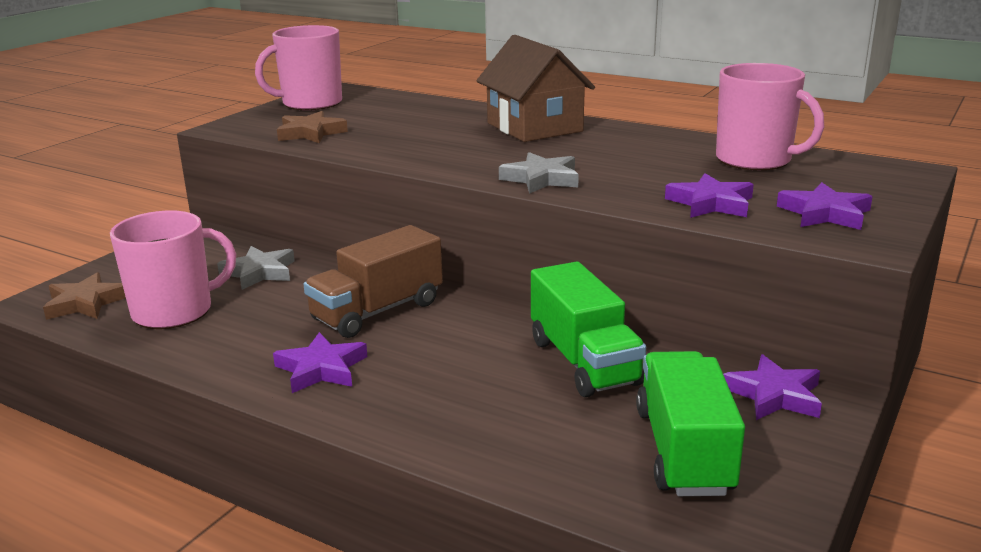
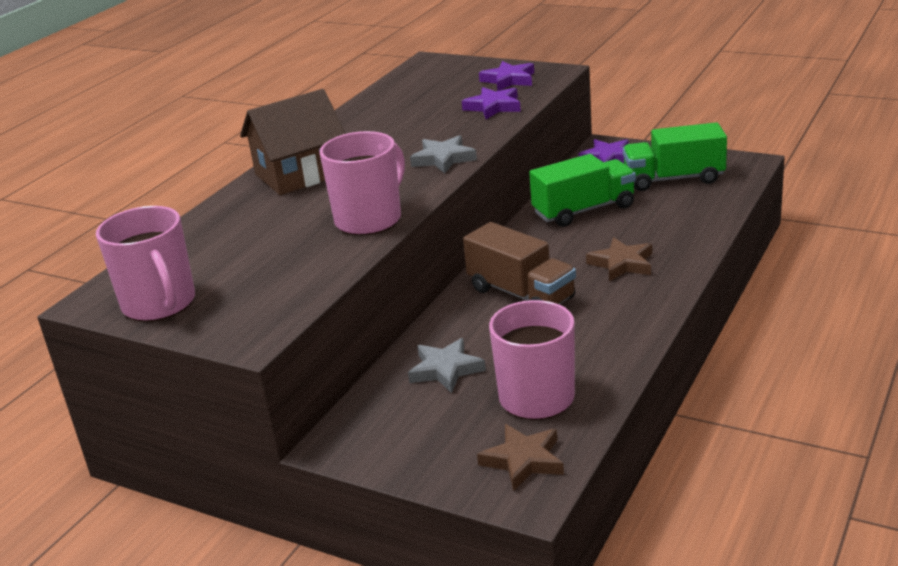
camera: 90 degrees left, 5 degrees up
purple star [273,332,367,393] -> none
brown star [277,111,348,143] -> brown star moved to [586,237,652,281]
pink mug [716,63,824,170] -> pink mug moved to [320,131,405,235]

